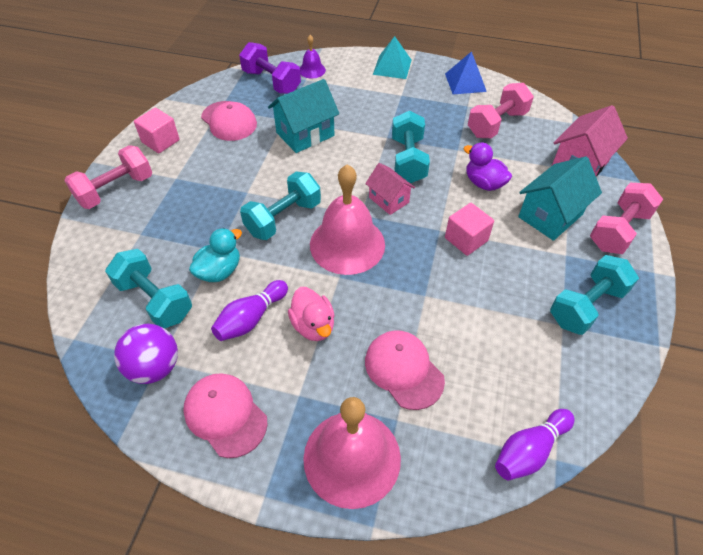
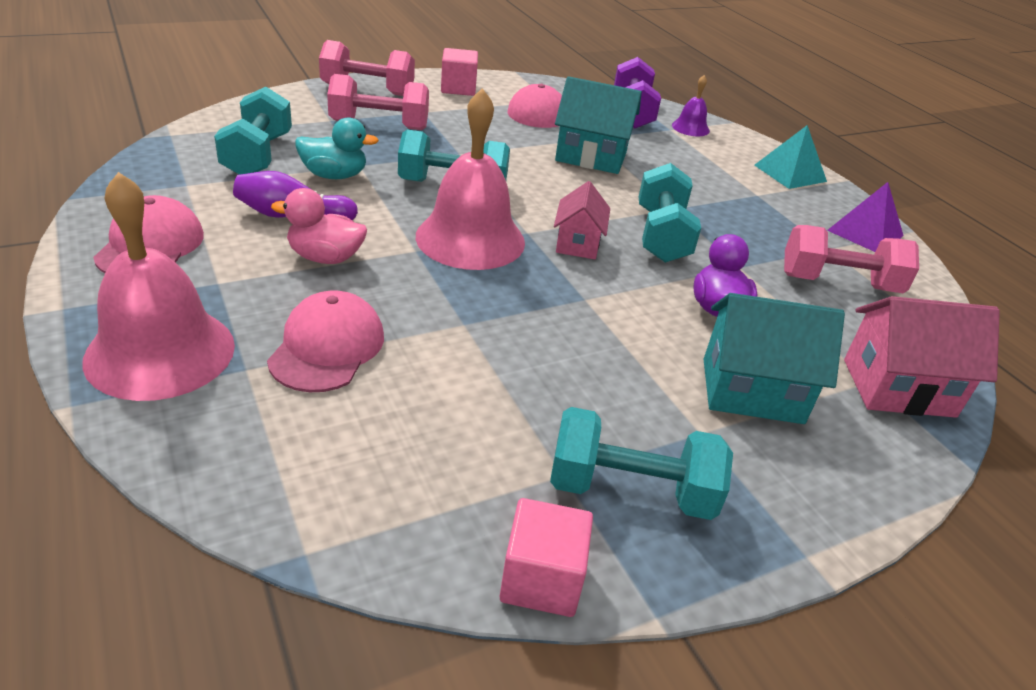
camera: 45 degrees right, 15 degrees down
purple ball [114,324,178,384] -> none
pink duck [288,287,335,341] -> pink duck turned 75 degrees clockwise [271,188,367,264]
turquoise dumbbell [392,111,430,183] -> turquoise dumbbell turned 45 degrees counterclockwise [639,163,701,263]
blue pyramid [445,51,487,94] -> purple pyramid [827,182,904,252]
pink cube [445,203,494,256] -> pink cube moved to [499,498,593,617]
purple bowling pin [495,409,574,480] -> none
pink dumbbell [590,183,663,254] -> pink dumbbell moved to [327,74,429,130]

